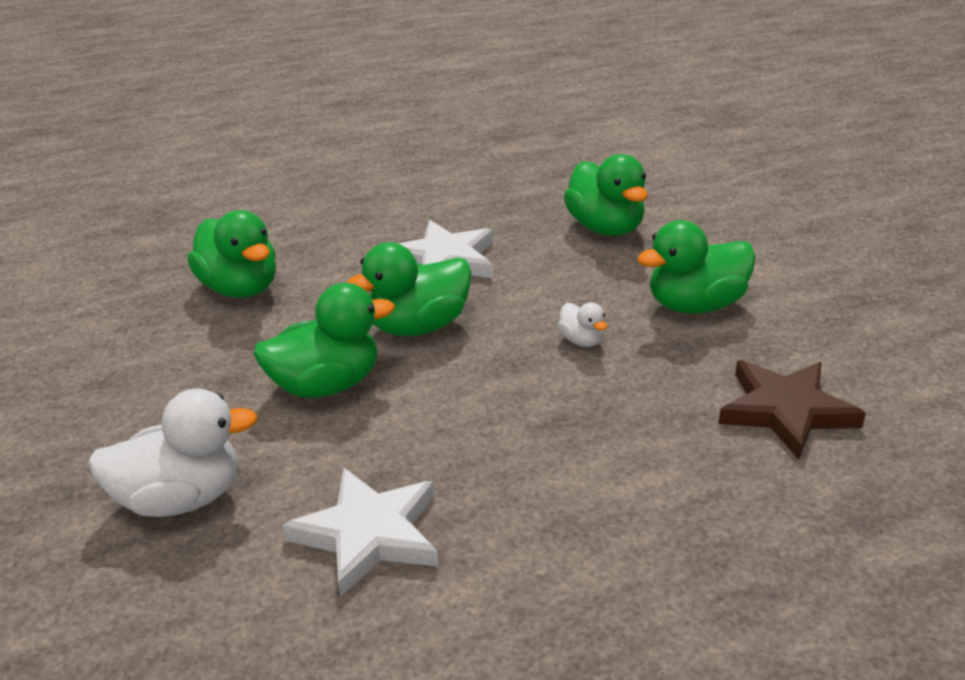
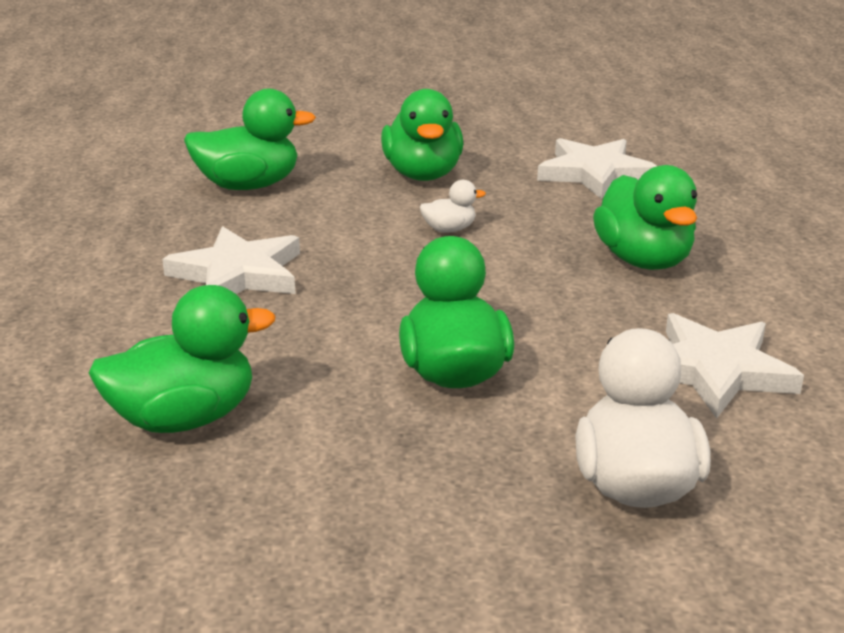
camera: 75 degrees left, 5 degrees down
green duck [347,242,472,336] -> green duck moved to [593,165,697,270]
brown star [718,360,866,460] -> white star [537,138,656,199]

